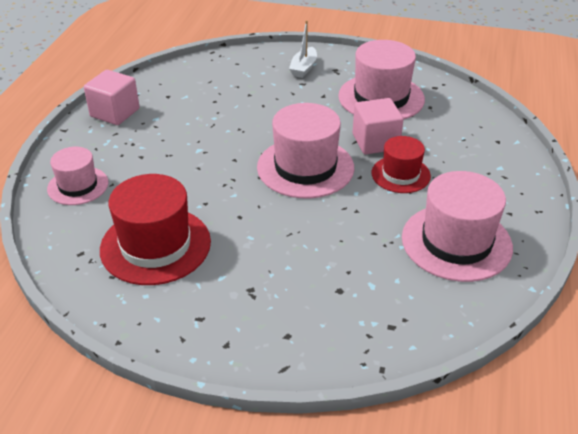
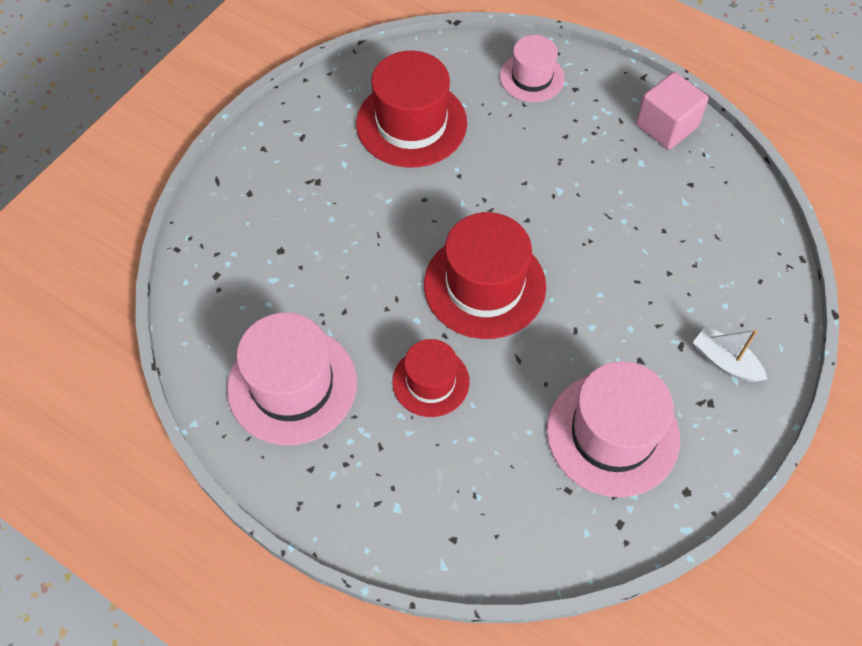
camera: 110 degrees right, 20 degrees up
pink hat [257,103,354,198] -> red hat [424,212,546,339]
pink cube [353,98,403,154] -> none

